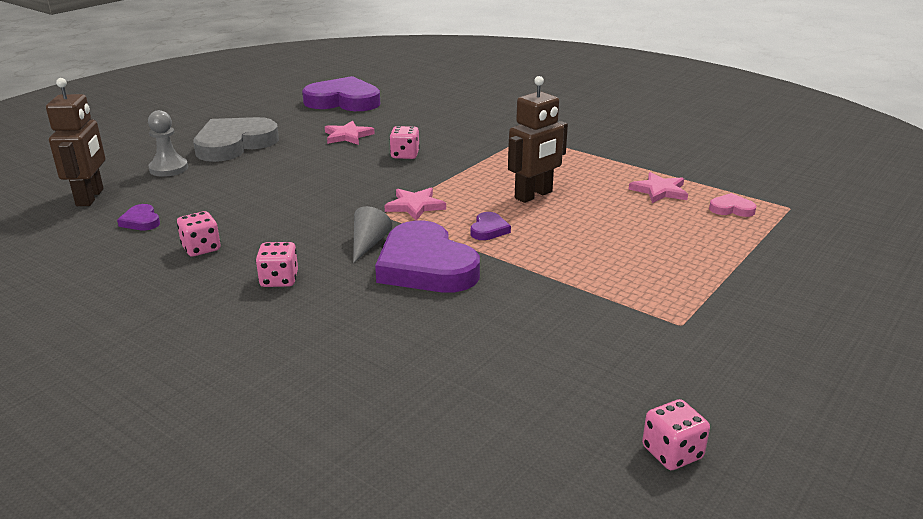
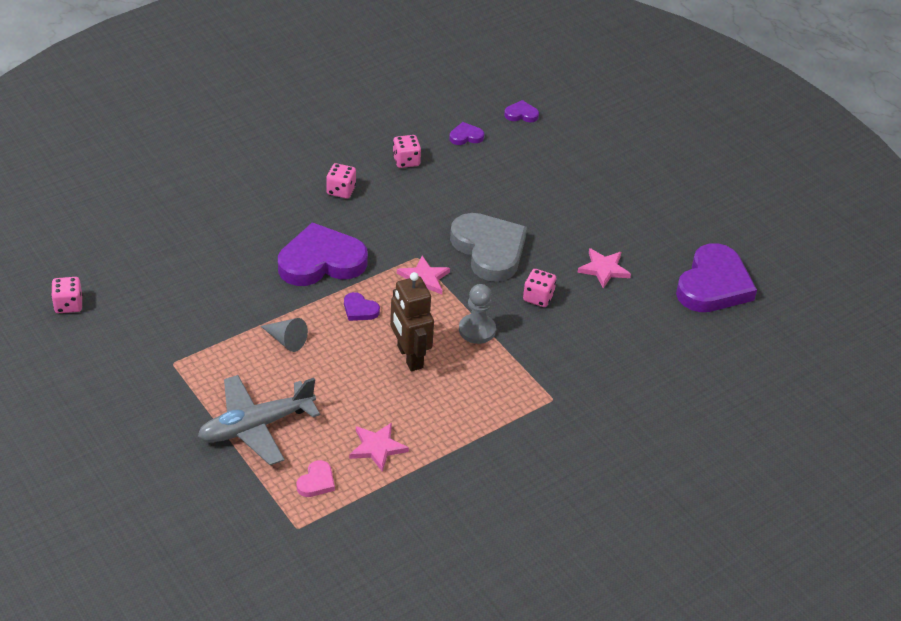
camera: 105 degrees right, 15 degrees up
brown robot [46,78,105,206] -> purple heart [504,100,539,122]
grey pawn [148,110,188,177] -> grey pawn moved to [459,284,496,344]
grey heart [193,117,279,162] -> grey heart moved to [450,213,527,282]
grey cone [353,206,392,263] -> grey cone moved to [261,318,308,352]
none -> grey plane [198,375,320,465]

